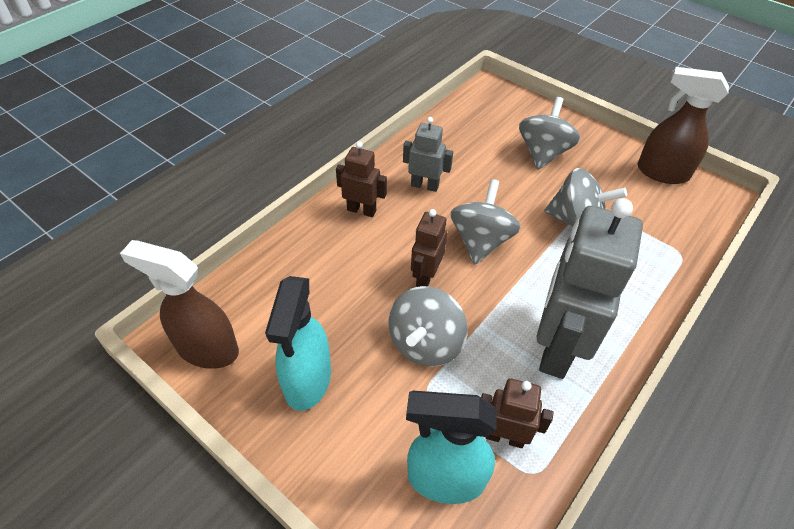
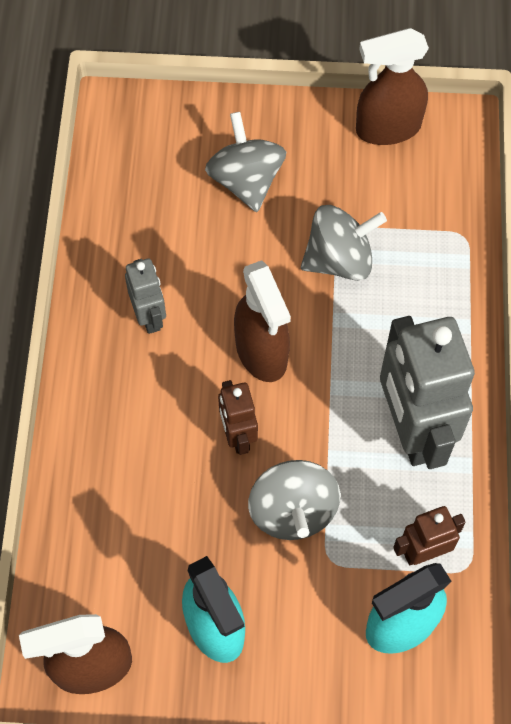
camera: 35 degrees left, 15 degrees up
brown robot [336,141,387,217] -> none
grey robot [403,117,453,192] -> grey robot turned 90 degrees clockwise [125,258,166,334]
grey spinning top [450,179,521,265] -> brown spray bottle [234,260,291,382]

